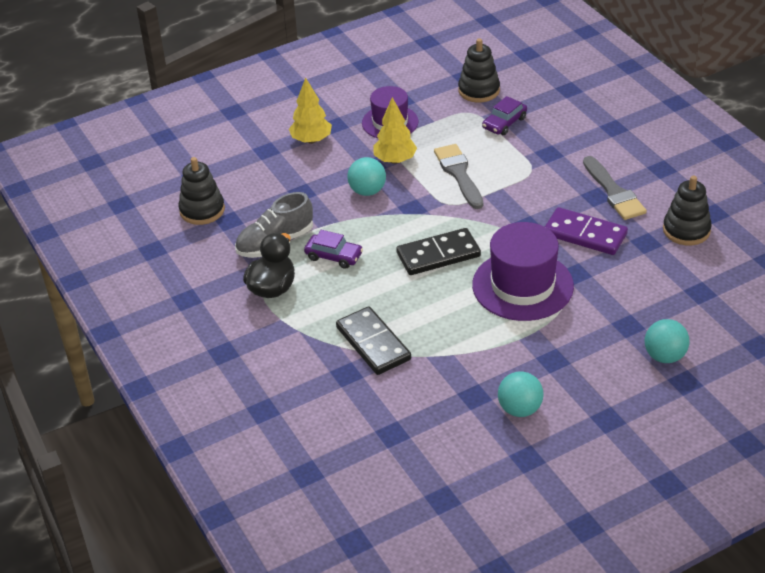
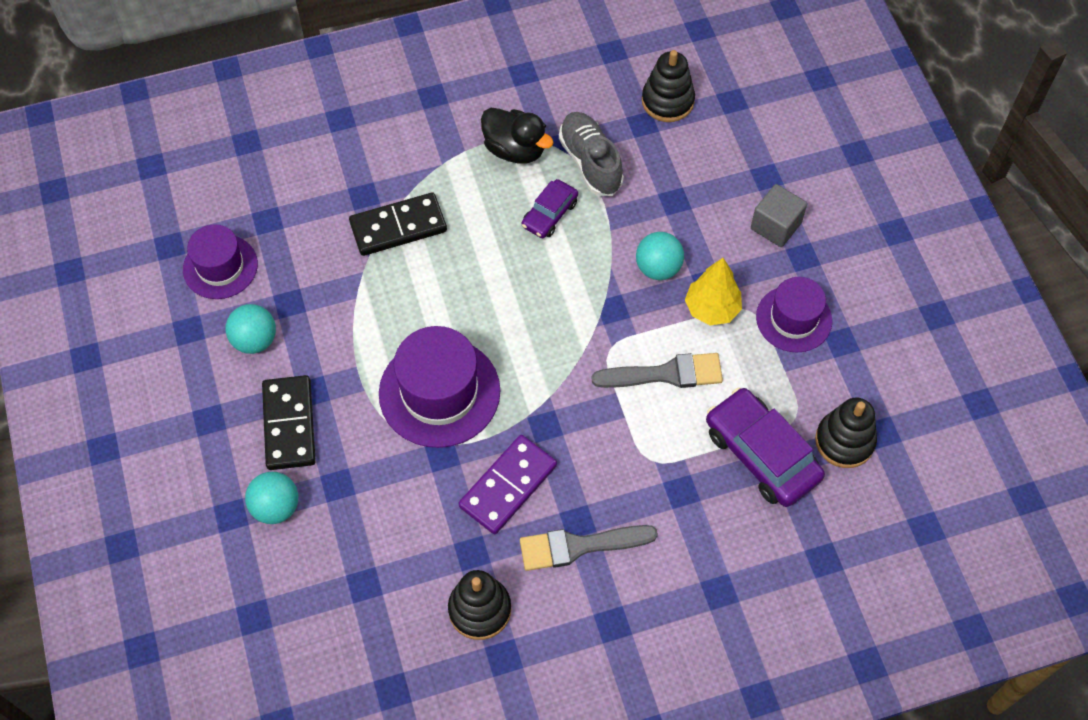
camera: 100 degrees right, 20 degrees up
yellow tree [289,77,332,144] -> grey cube [751,184,807,247]
black domino [396,228,481,275] -> black domino moved to [262,375,316,470]
purple car [482,96,527,135] -> purple car [706,388,825,507], size x1.76
none -> purple hat [183,225,258,299]

